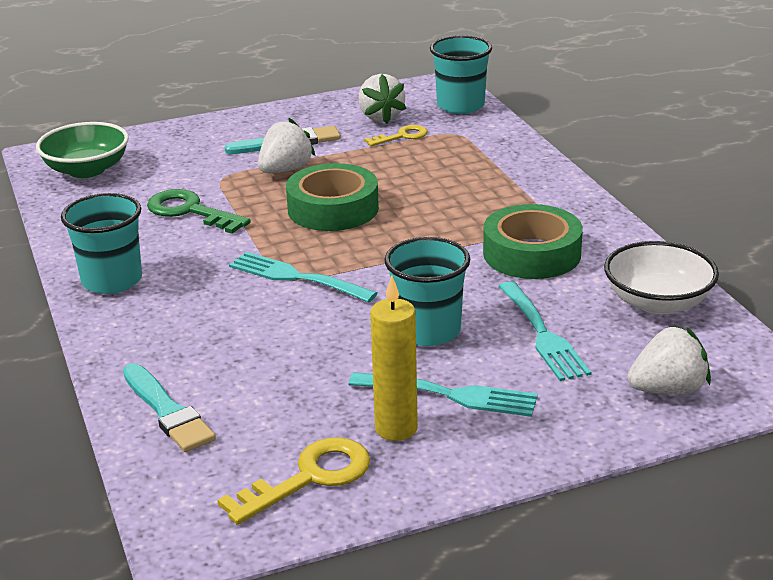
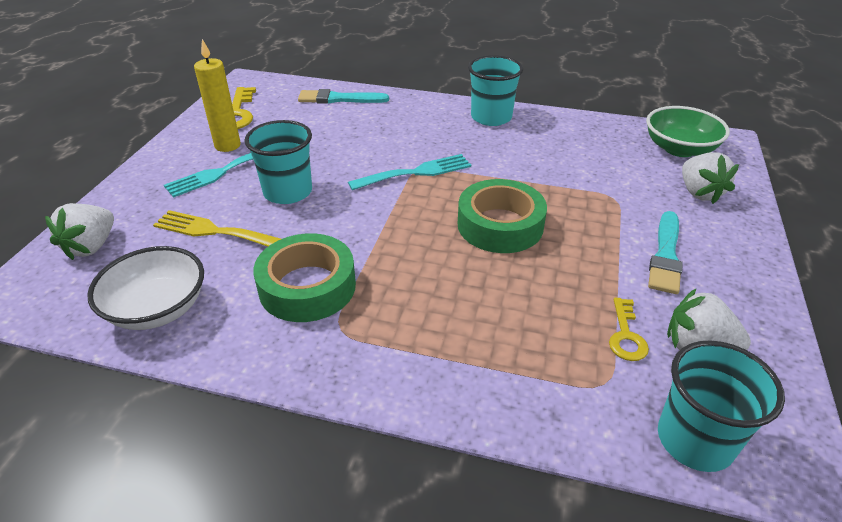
camera: 125 degrees right, 10 degrees up
green key [147,189,251,234] -> none
white strawberry [258,118,316,173] -> white strawberry moved to [682,152,739,204]
turquoise fork [498,281,591,381] -> yellow fork [153,210,281,247]

